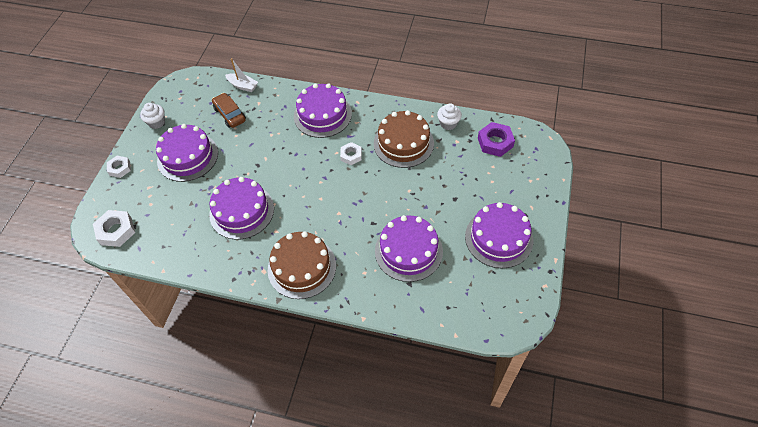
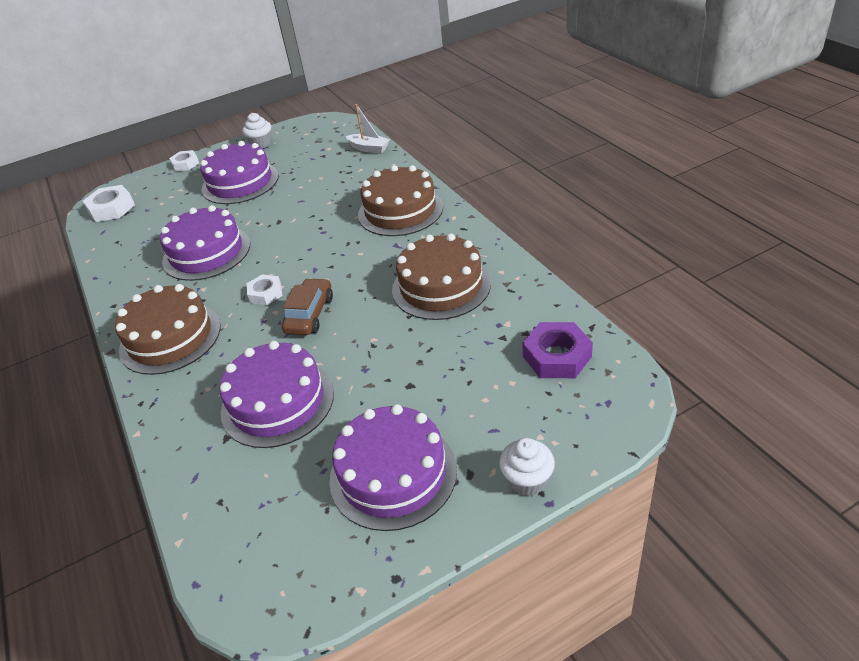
camera: 50 degrees right, 15 degrees down
brown car [212,93,246,128] -> brown car moved to [282,278,333,335]
white boat [225,58,258,92] -> white boat turned 45 degrees counterclockwise [346,104,390,154]
purple cake [294,83,352,138] -> brown cake [358,165,443,236]
white nut [340,142,362,165] -> white nut moved to [247,274,283,305]
white cupcake [437,103,462,130] -> white cupcake moved to [499,438,555,496]

